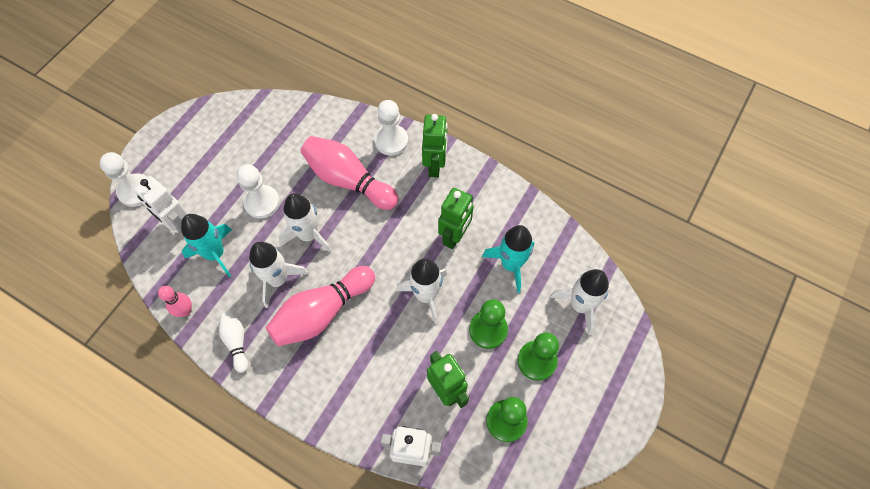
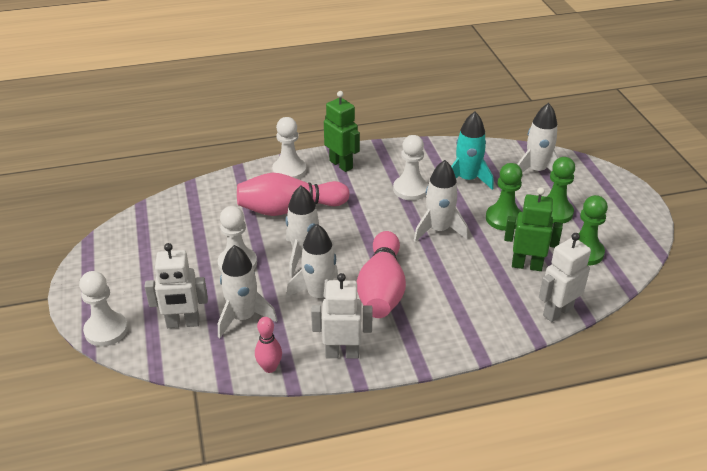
camera: 45 degrees left, 25 degrees down
turquoise rocket [181,214,232,277] -> white rocket [218,245,277,338]
white bowling pin [219,311,248,373] -> white robot [311,273,373,359]
green robot [438,188,474,249] -> white pawn [393,135,428,201]

